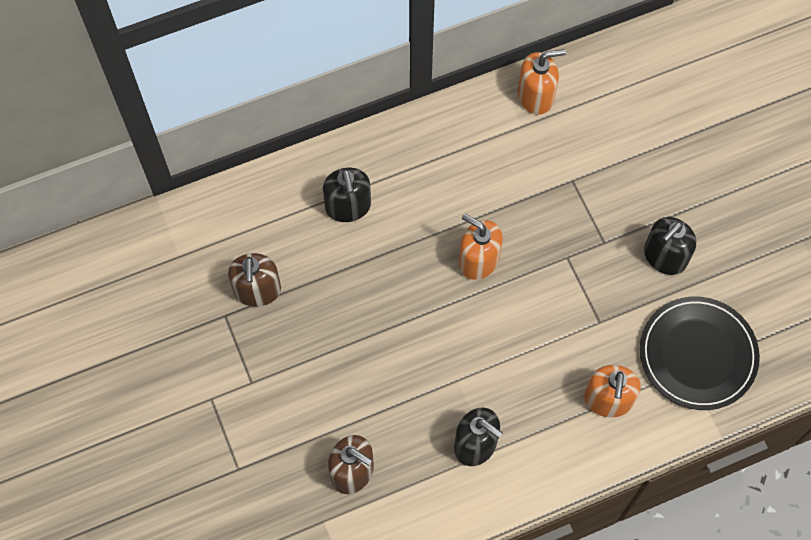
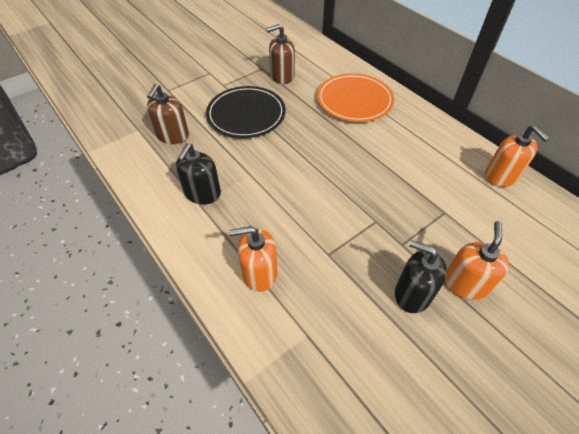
camera: 75 degrees right, 15 degrees down
black soap dispenser [323,168,371,222] -> orange plate [317,73,394,122]
orange soap dispenser [459,213,503,280] -> orange soap dispenser moved to [445,221,510,300]
black plate [640,297,760,410] -> black plate moved to [206,86,286,138]

